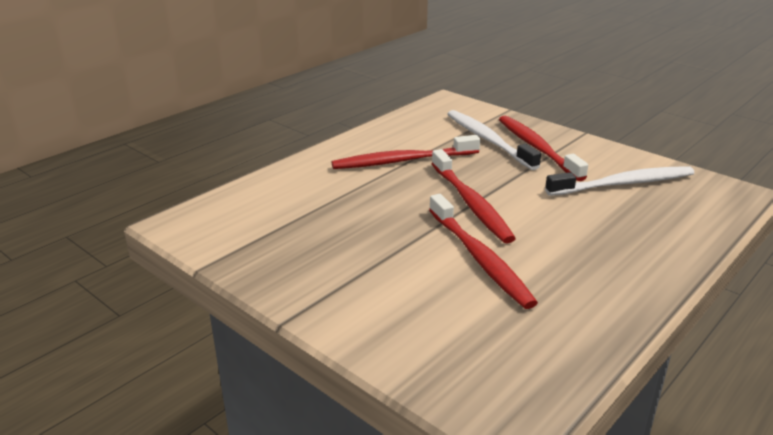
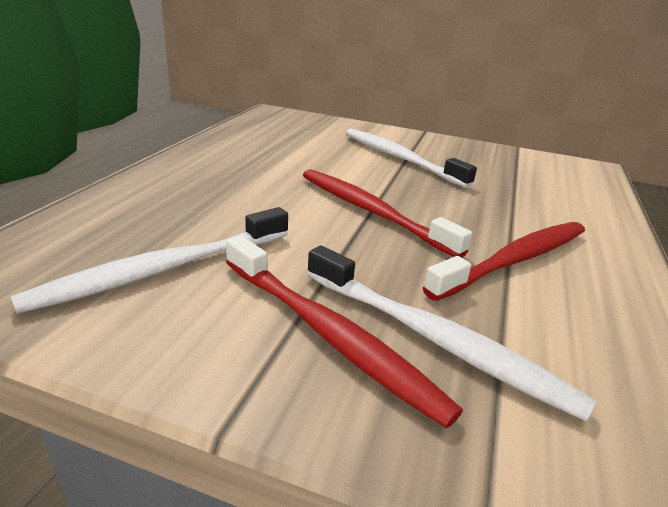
camera: 155 degrees right, 0 degrees up
red toothbrush [429,194,538,309] -> none
none -> white toothbrush [345,128,477,188]

